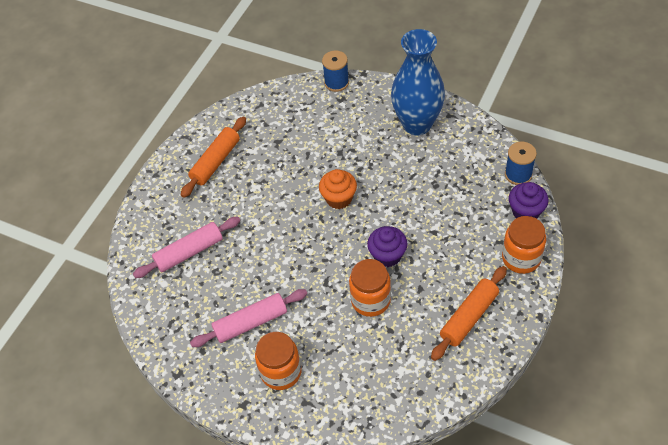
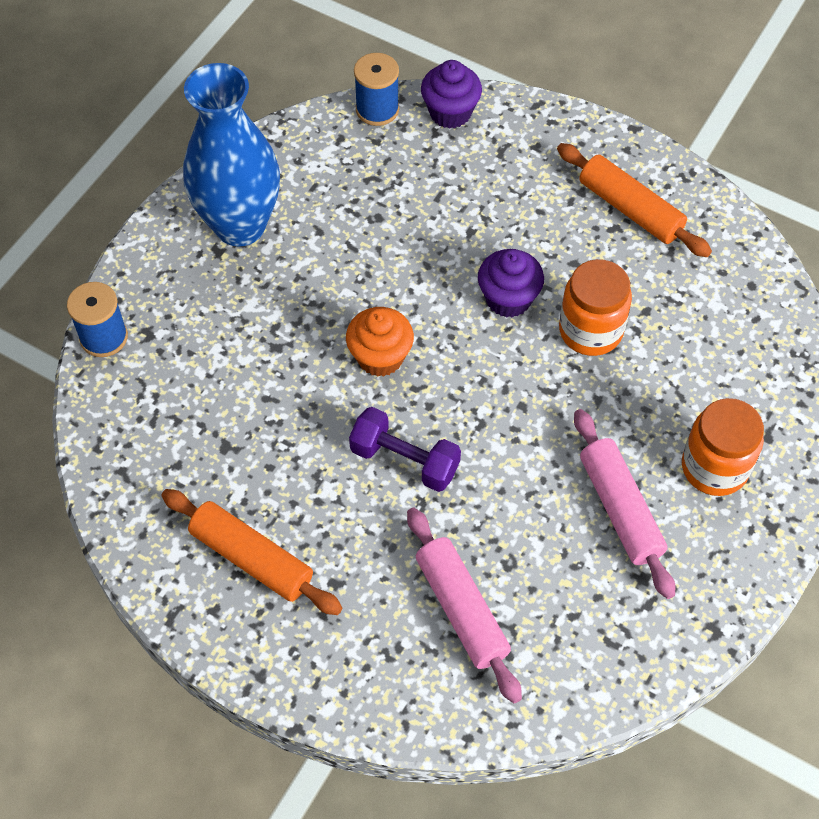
camera: 90 degrees left, 5 degrees up
orange jar [502,216,546,274] -> none
none -> purple dumbbell [349,407,461,492]

